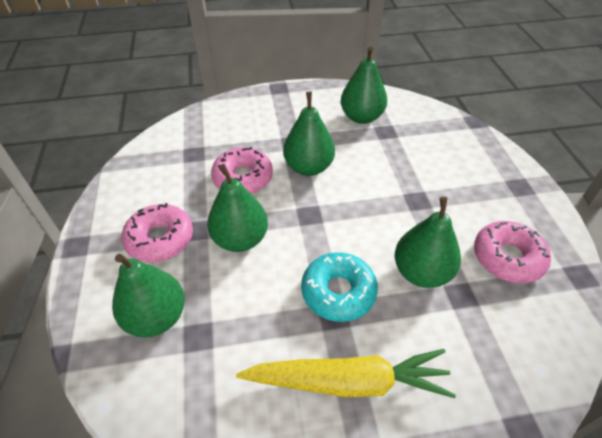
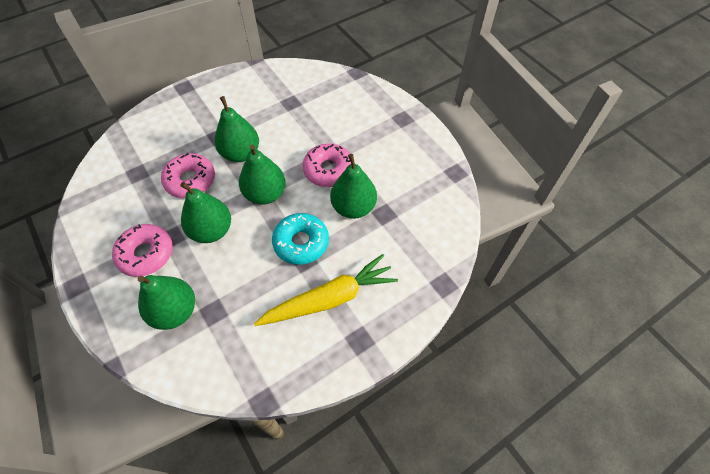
camera: 25 degrees left, 10 degrees up
green pear [341,47,387,124] -> green pear moved to [239,144,286,205]
pink donut [474,221,551,283] -> pink donut moved to [303,143,351,187]

